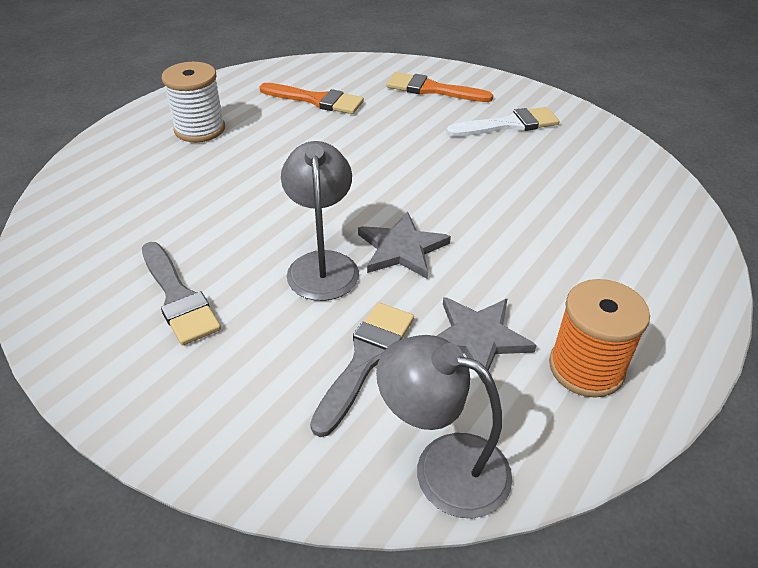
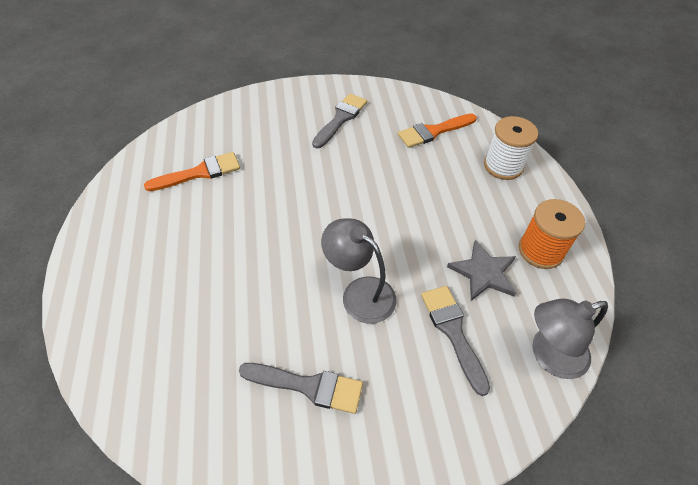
camera: 45 degrees left, 10 degrees up
white spool [162,62,225,142] -> white spool moved to [484,116,538,180]
grey star [358,211,451,279] -> none
orange brush [386,72,493,102] -> orange brush moved to [398,113,477,148]
white brush [446,107,560,137] -> grey brush [312,94,367,149]

